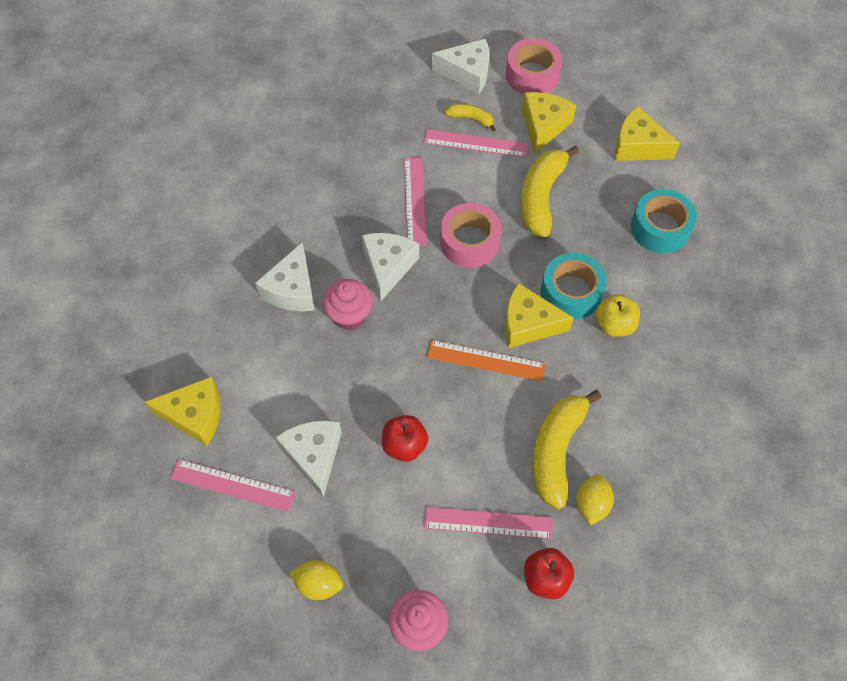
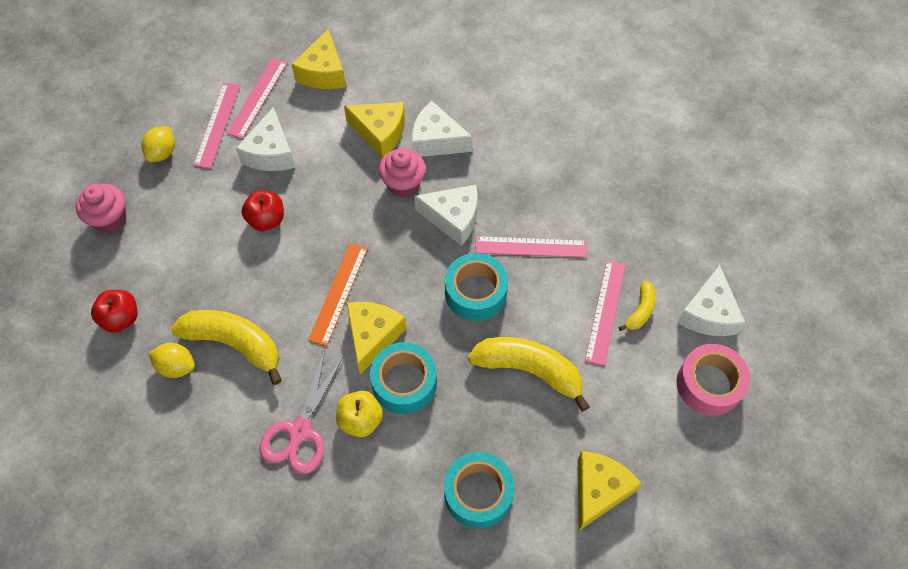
camera: 95 degrees right, 0 degrees up
white cheese [275,420,342,498] -> white cheese turned 105 degrees clockwise [236,107,295,171]
pink ruler [424,507,553,539] -> pink ruler moved to [193,83,240,169]
pink tape [440,203,501,268] -> turquoise tape [445,253,508,321]
yellow cheese [522,92,576,155] -> yellow cheese moved to [344,102,405,158]
none -> pink scissors [259,351,344,474]

